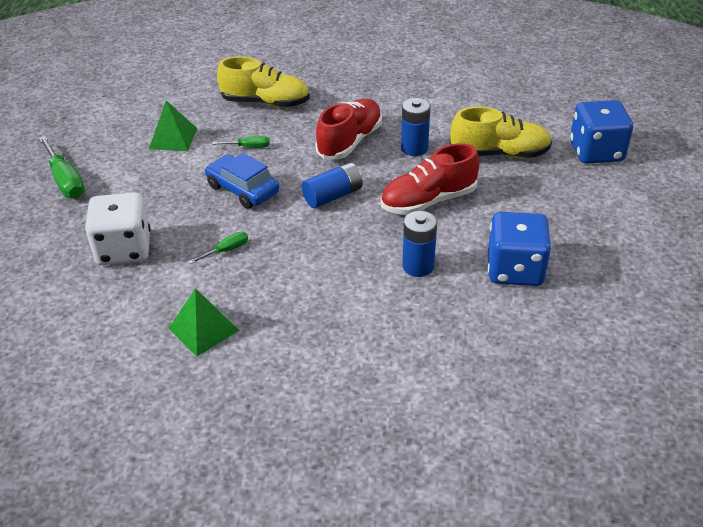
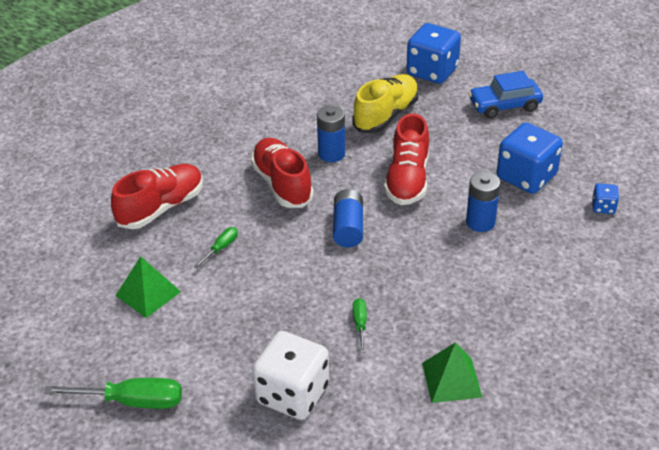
camera: 55 degrees left, 0 degrees up
blue car [205,153,279,209] -> blue car moved to [468,71,543,119]
yellow shoe [217,56,310,107] -> red shoe [111,164,203,229]
none -> blue dice [592,183,619,214]

